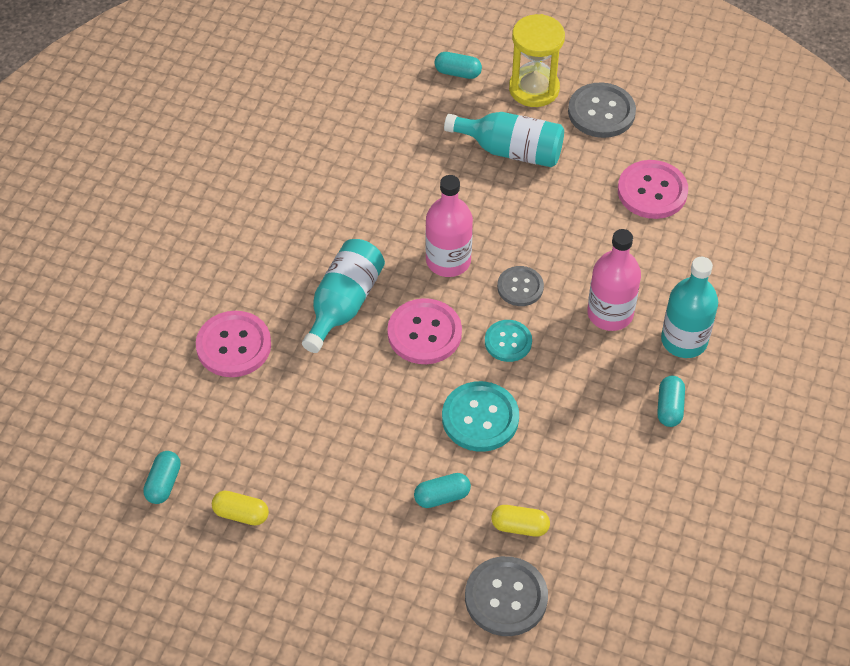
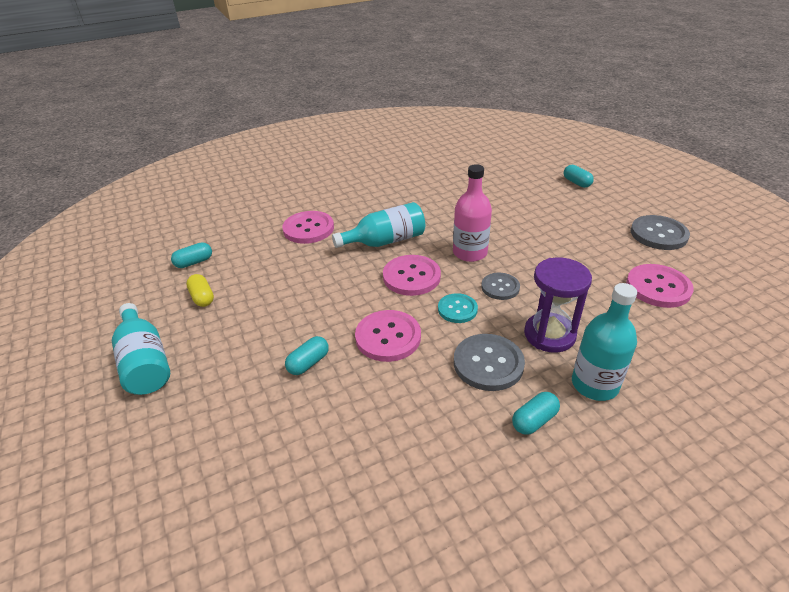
camera: 45 degrees right, 15 degrees down
turquoise capsule [414,473,471,508] -> turquoise capsule turned 75 degrees counterclockwise [285,336,329,375]
turquoise button [442,381,519,452] -> pink button [355,310,421,362]
turquoise bottle [444,112,564,167] -> turquoise bottle moved to [112,303,170,395]
grey button [465,556,548,636] -> grey button moved to [454,334,525,391]
yellow capsule [491,505,550,537] -> none
yellow hourglass [509,14,565,107] -> none
pink bottle [587,229,641,331] -> purple hourglass [524,258,592,353]

